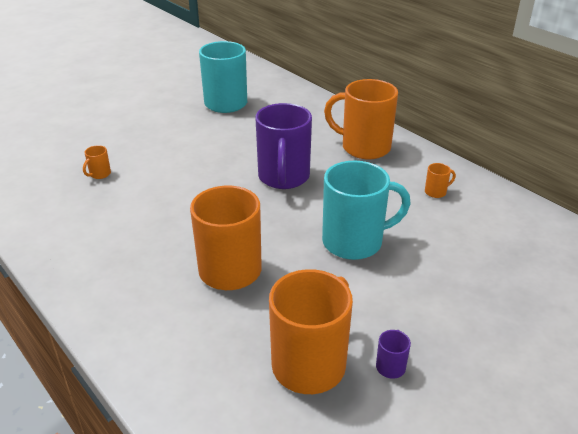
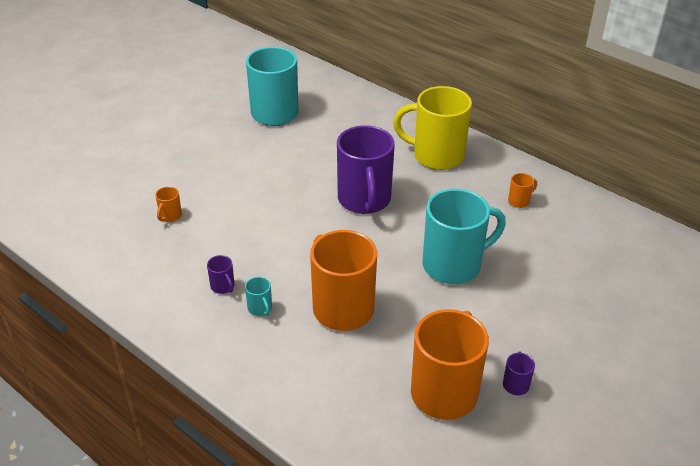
camera: 10 degrees left, 5 degrees up
orange mug [324,79,398,160] -> yellow mug [393,86,472,170]
none -> purple mug [207,255,234,294]
none -> turquoise mug [245,277,272,316]

